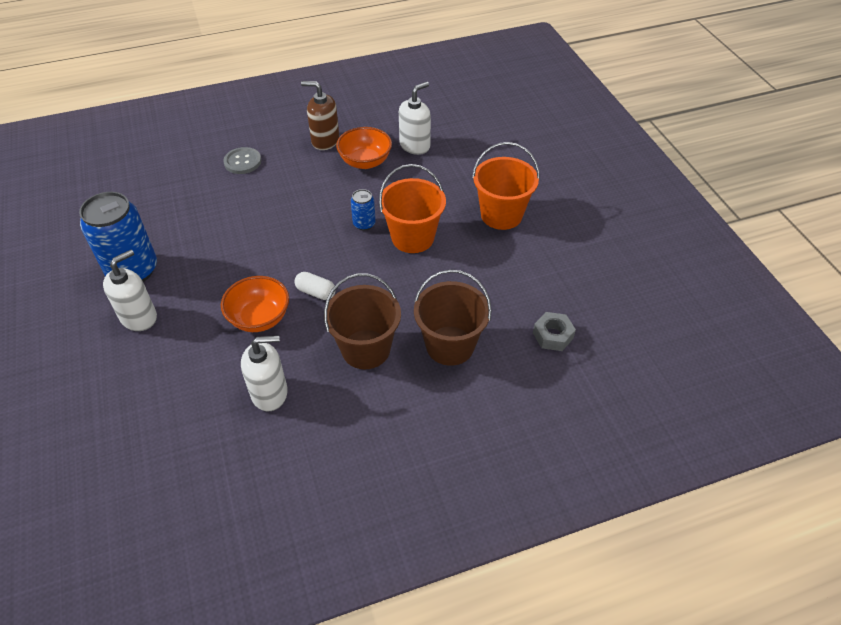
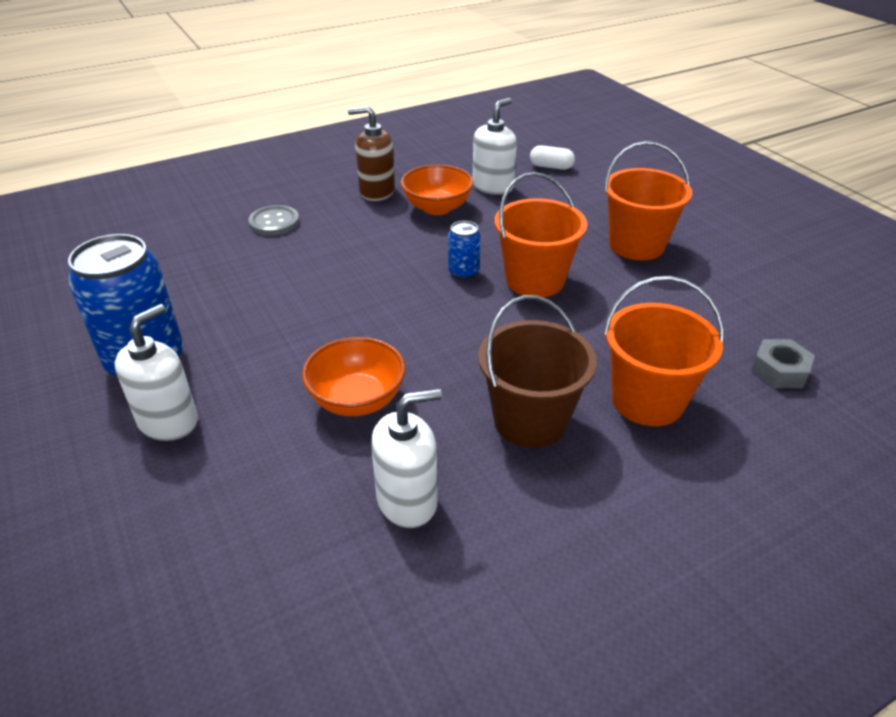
camera: 10 degrees left, 10 degrees down
white capsule [294,272,336,300] -> white capsule moved to [530,145,575,170]
brown bucket [414,269,492,366] -> orange bucket [604,276,724,426]

